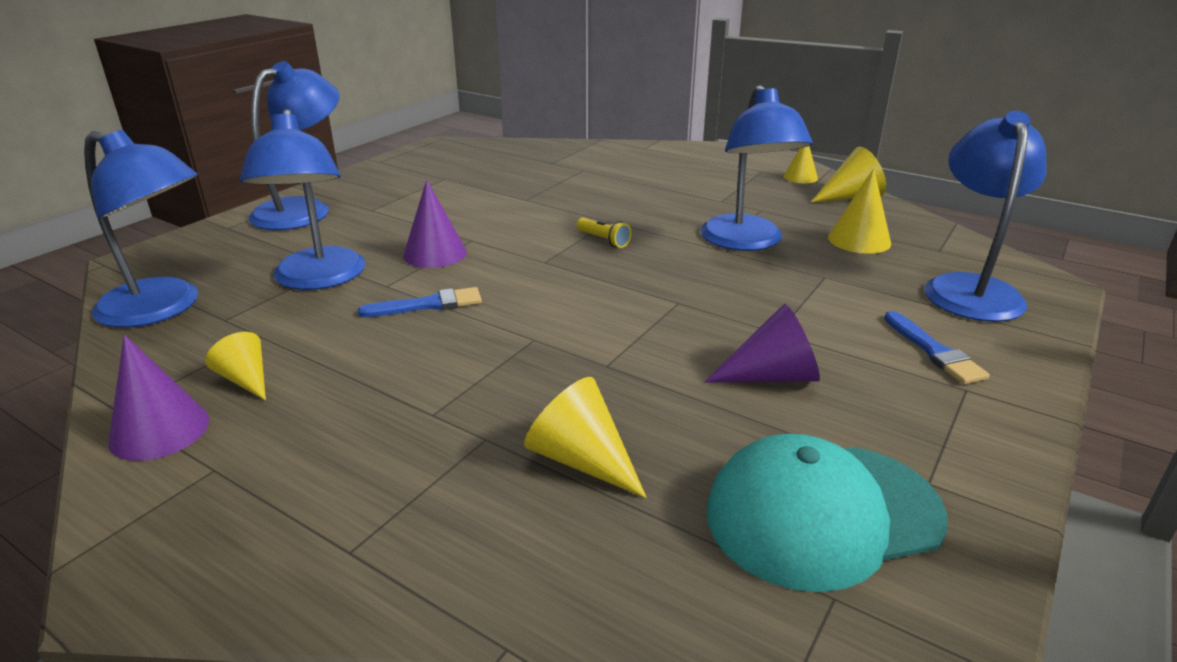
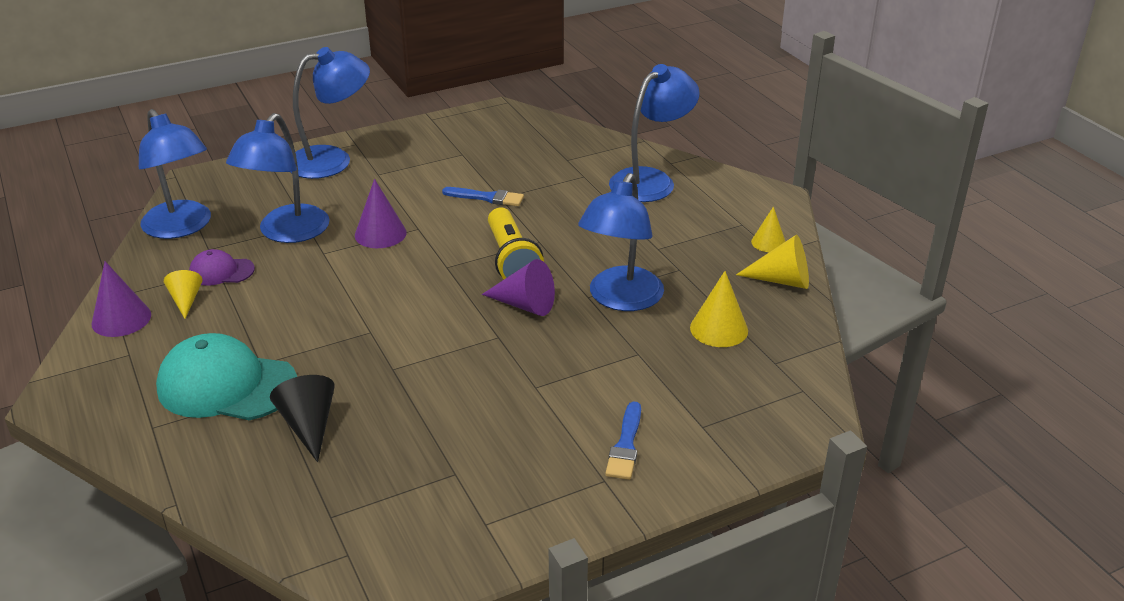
camera: 30 degrees right, 5 degrees up
blue brush [358,287,482,317] -> blue brush moved to [442,187,524,206]
yellow cone [524,377,647,498] -> black cone [270,375,335,462]
yellow flashlight [577,218,631,248] -> yellow flashlight [488,208,544,279], size x2.09
purple cone [704,304,820,383] -> purple cone moved to [482,259,555,316]
turquoise cap [707,434,948,592] -> turquoise cap moved to [156,333,297,420]
blue lamp [925,111,1047,322] -> blue lamp moved to [609,64,700,202]
none -> purple cap [189,249,255,286]

